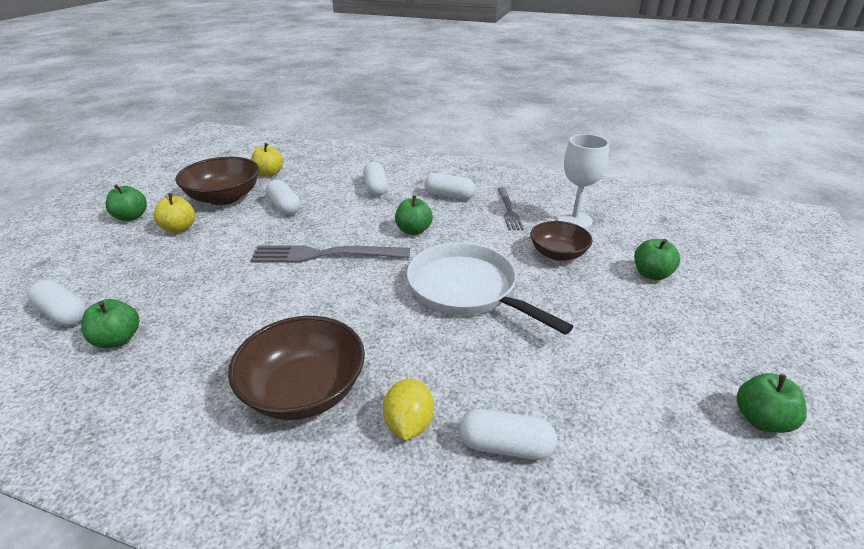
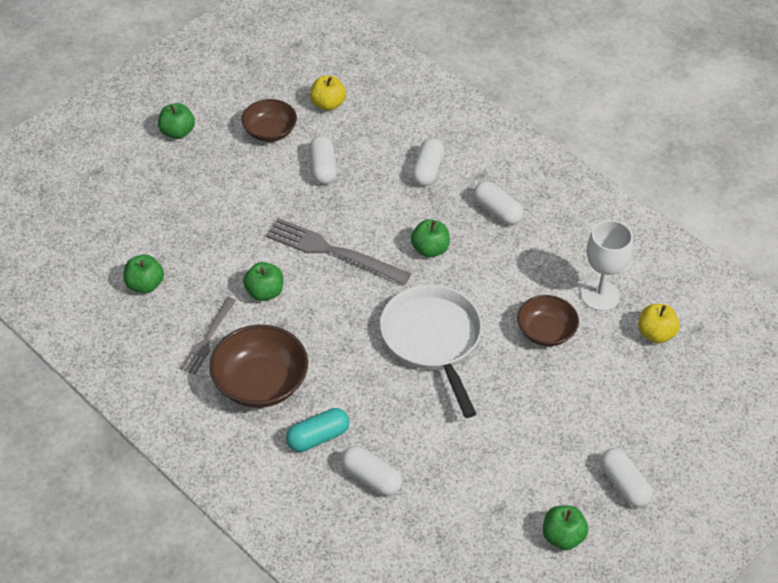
camera: 25 degrees right, 15 degrees up
white capsule [28,280,87,326] -> white capsule moved to [600,448,653,507]
yellow apple [153,193,195,233] -> yellow apple moved to [638,304,680,343]
brown bowl [175,157,259,205] -> brown bowl [242,99,297,142], size x0.65
yellow lemon [383,378,434,441] -> turquoise capsule [286,408,349,452]
grey fork [497,187,524,230] -> grey fork moved to [180,297,236,375]
green apple [634,239,680,280] -> green apple moved to [243,262,283,301]

